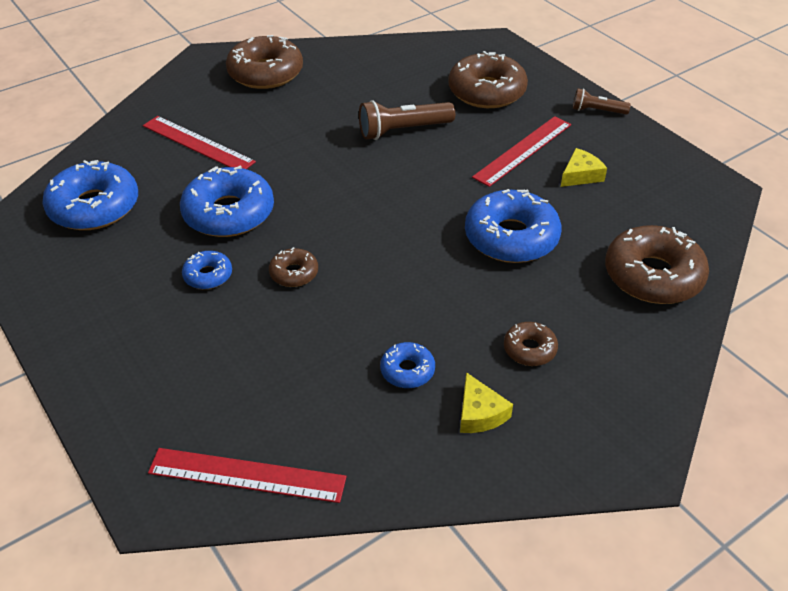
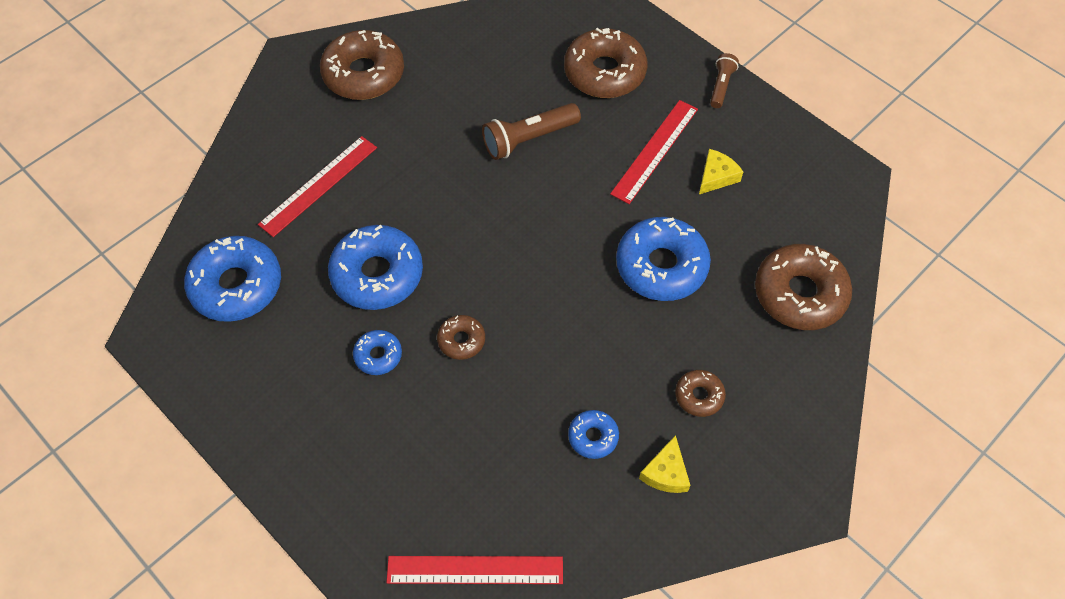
camera: 10 degrees left, 15 degrees up
red ruler [143,116,256,169] -> red ruler turned 75 degrees counterclockwise [258,136,377,237]
yellow cheese [460,372,513,433] -> yellow cheese turned 45 degrees clockwise [639,435,691,493]
brown flashlight [573,88,631,115] -> brown flashlight turned 105 degrees clockwise [710,53,739,108]

